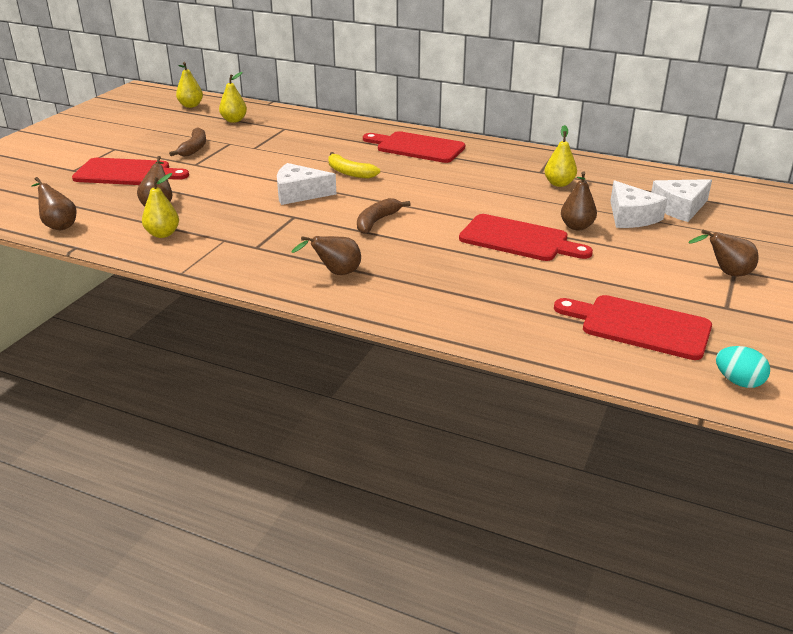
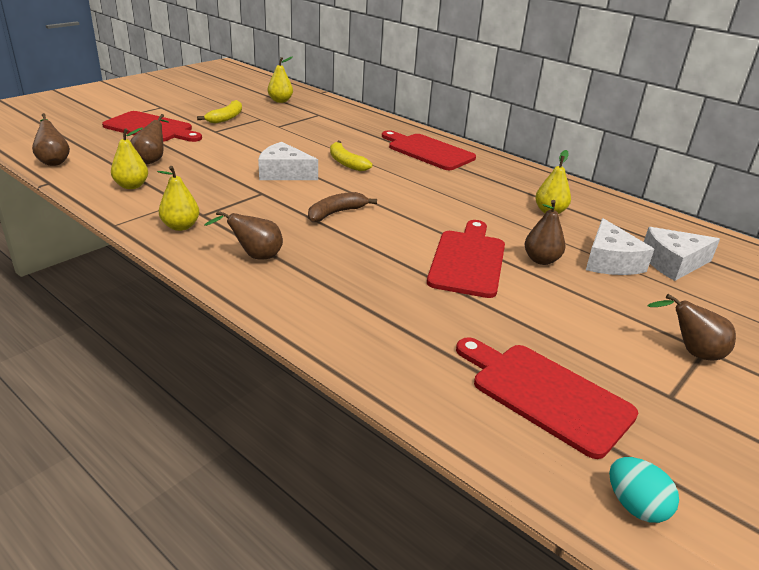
camera: 15 degrees right, 0 degrees up
brown banana [169,127,206,156] -> yellow banana [197,100,242,124]
yellow pear [176,62,203,108] -> yellow pear moved to [157,166,199,231]
red cutting board [459,214,593,261] -> red cutting board turned 120 degrees counterclockwise [427,220,505,298]

